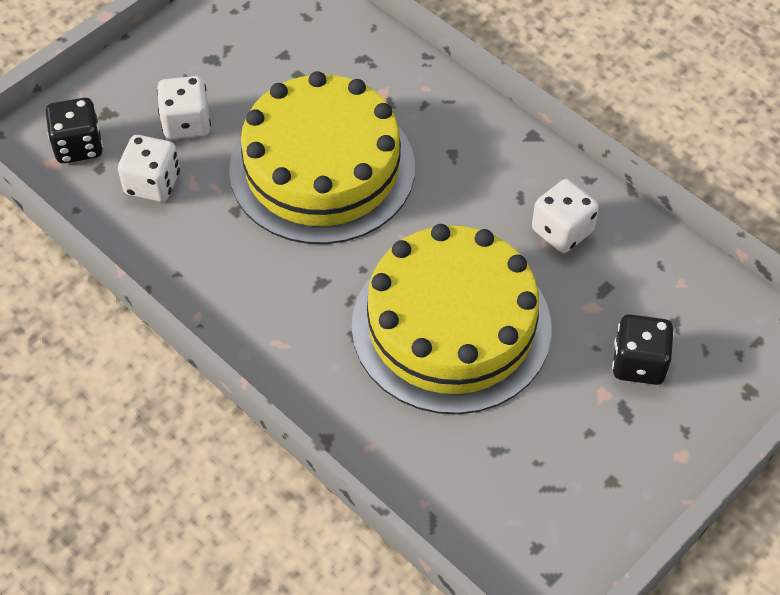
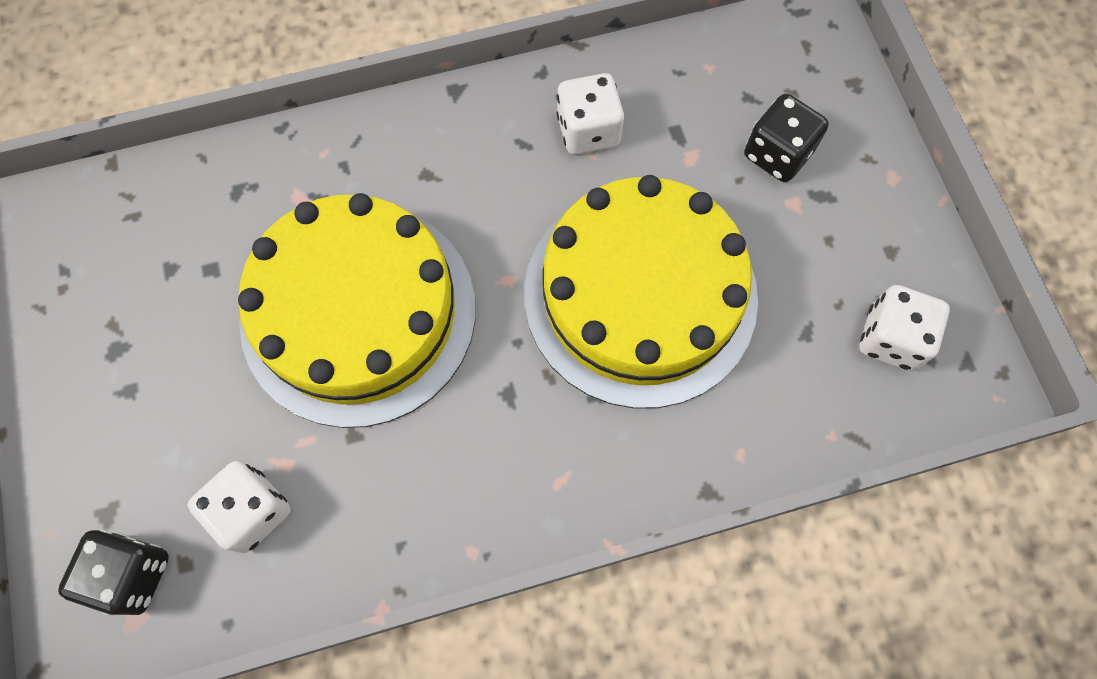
camera: 60 degrees left, 15 degrees up
white dice [157,76,211,139] -> white dice moved to [860,285,950,371]

